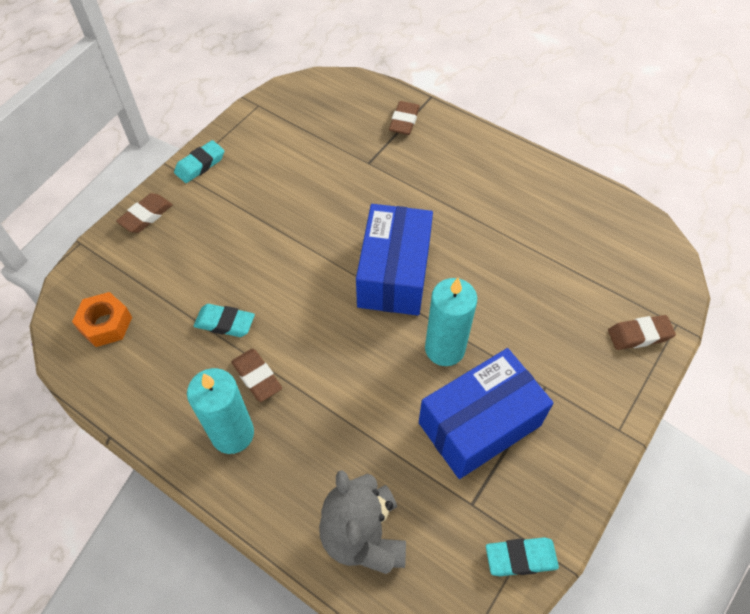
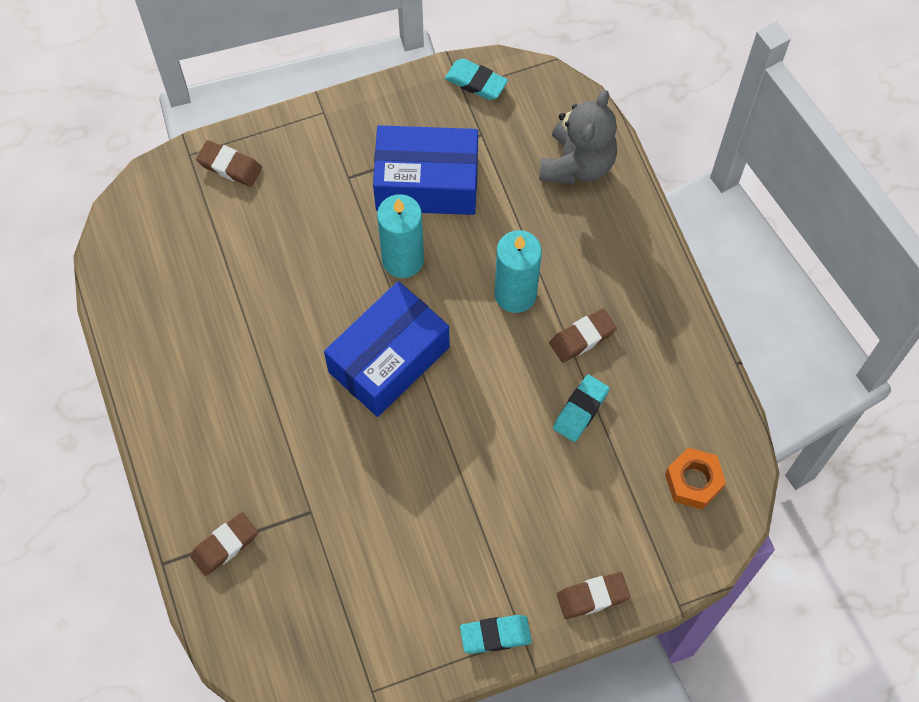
camera: 145 degrees left, 10 degrees up
turquoise candle [187,368,254,454] -> turquoise candle moved to [494,230,542,313]
turquoise eraser [194,304,255,337] -> turquoise eraser turned 75 degrees clockwise [553,375,610,442]
brown eraser [231,349,282,402] -> brown eraser turned 60 degrees clockwise [549,309,617,363]

